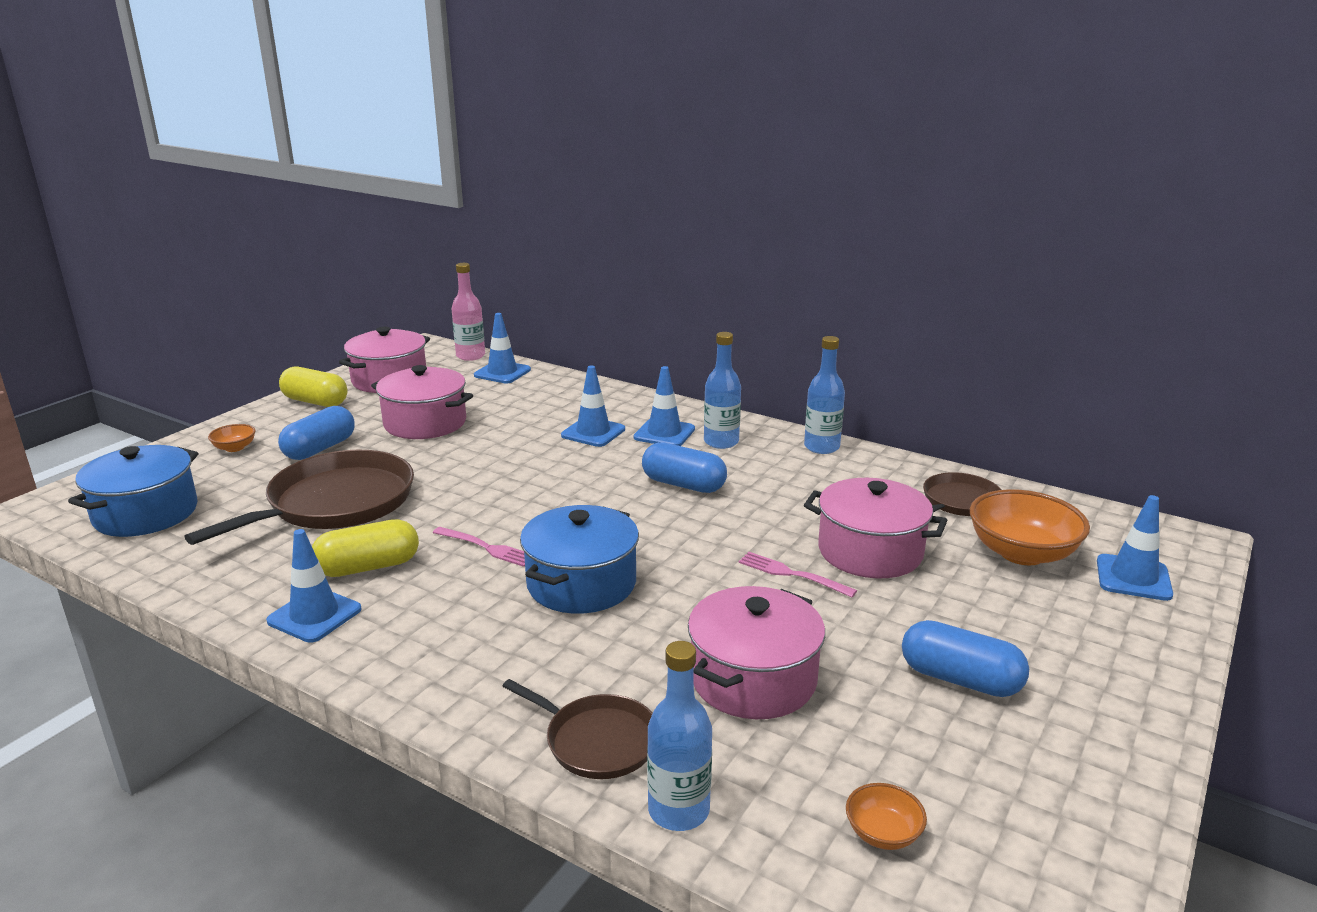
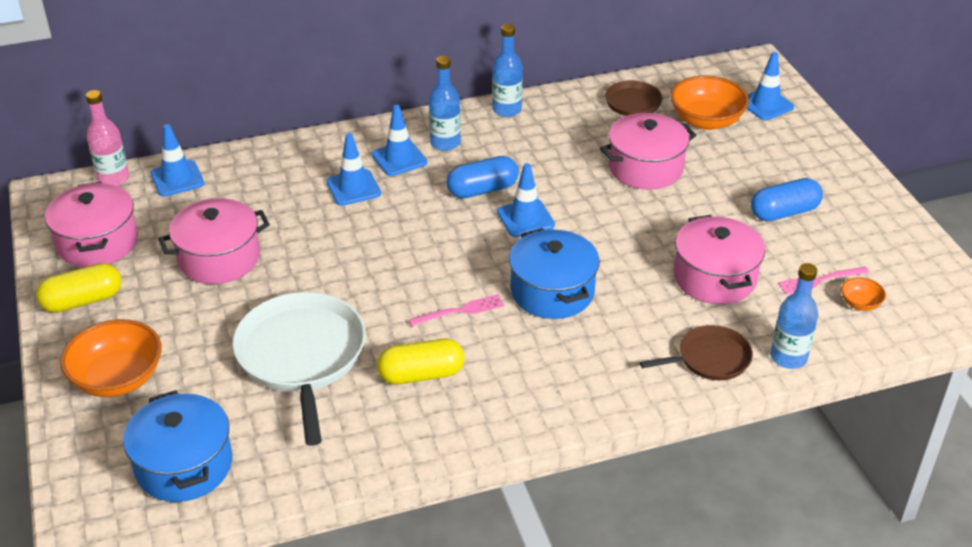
camera: 50 degrees left, 15 degrees up
brown pan [184,450,414,545] -> white pan [232,292,366,446]
orange bowl [208,424,256,452] -> orange bowl [60,319,162,397], size x2.10
blue traffic cone [266,529,362,643] -> blue traffic cone moved to [497,163,555,237]
blue capsule [278,406,355,460] -> none
yellow capsule [312,519,419,577] -> yellow capsule turned 60 degrees clockwise [377,339,465,384]
pink fork [738,552,857,597] -> pink fork moved to [778,267,869,294]

